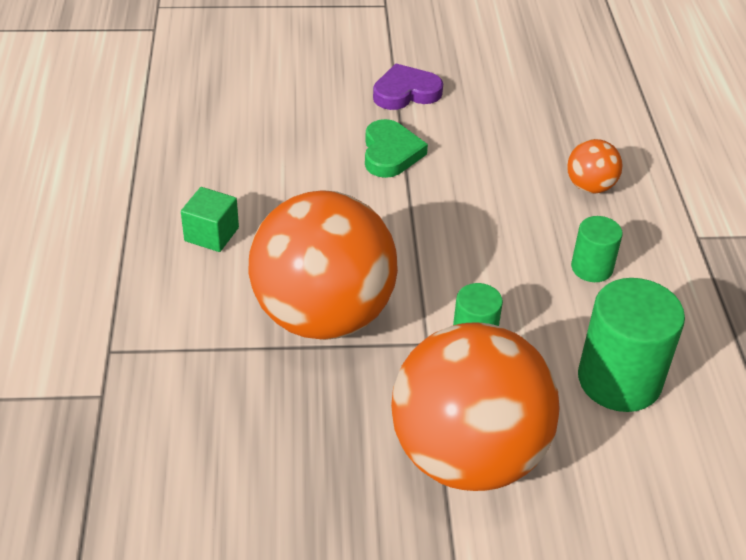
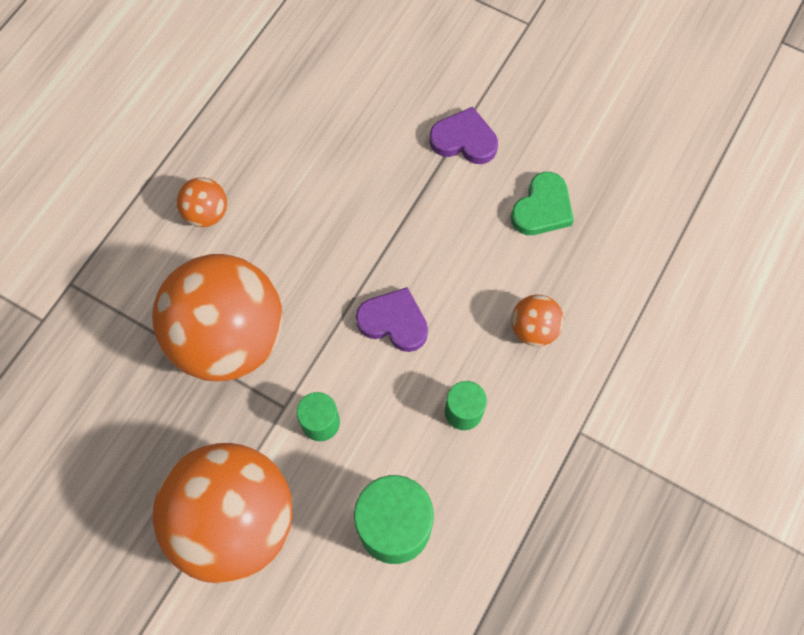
camera: 35 degrees right, 25 degrees up
green cube [181,187,239,252] -> orange ball [177,177,227,227]
green heart [365,119,428,178] -> green heart moved to [511,172,574,235]
none -> purple heart [356,287,428,352]

